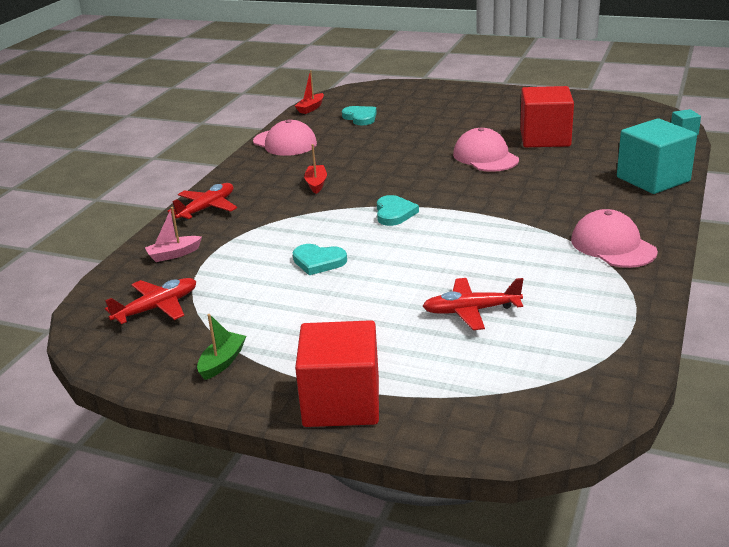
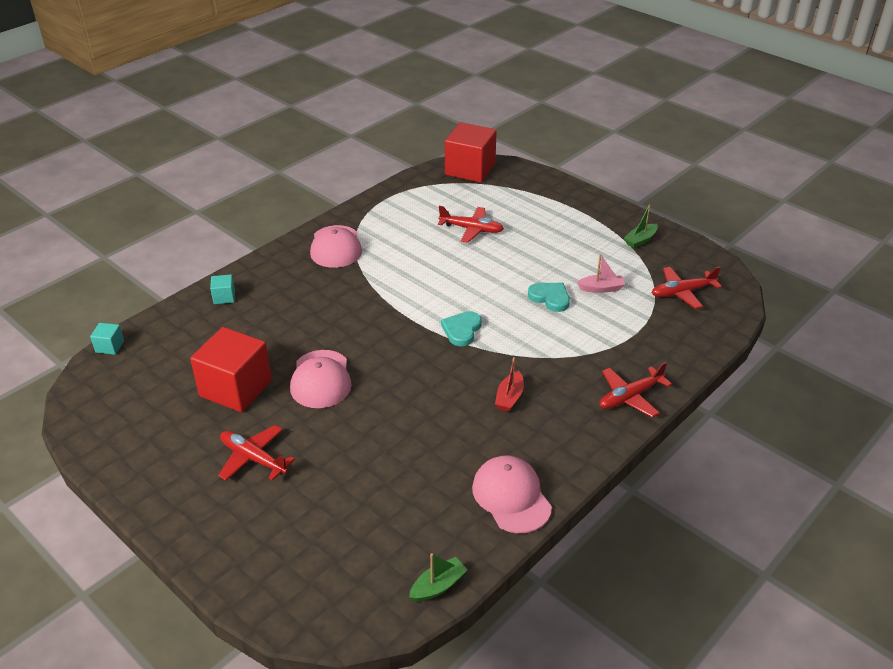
camera: 160 degrees left, 10 degrees up
pink boat [145,207,202,262] -> pink boat moved to [577,254,625,293]
red boat [295,71,324,114] -> green boat [409,553,468,602]
red cube [295,320,379,427] -> red cube moved to [445,122,497,183]
turquoise heart [342,106,377,125] -> none
turquoise cube [617,118,697,194] -> turquoise cube [210,274,235,304], size x0.43
none -> red plane [218,425,295,481]

